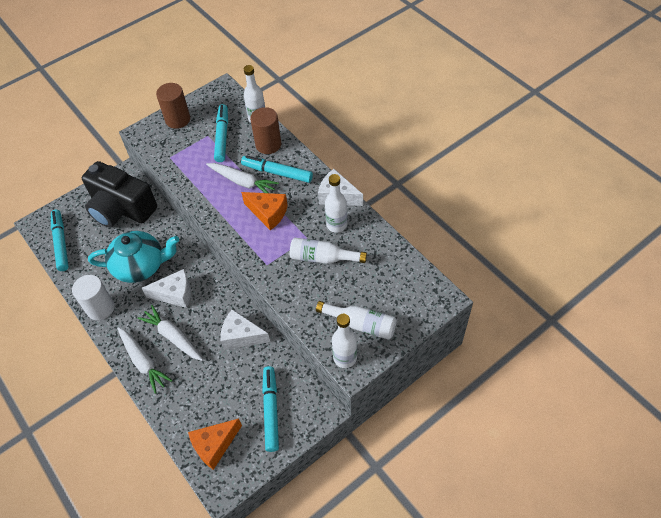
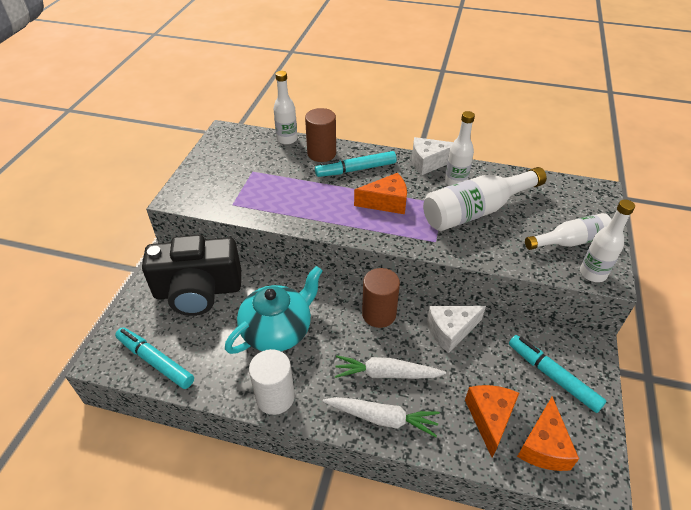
camera: 40 degrees left, 10 degrees down
white cheese [142,269,191,308] -> none
brown cylinder [156,83,190,129] -> brown cylinder moved to [362,268,400,328]
white carrot [206,163,279,193] -> none
turquoise marker [214,104,228,162] -> none
white bottle [290,238,367,264] -> white bottle [423,167,547,231], size x1.59
none -> orange cheese [465,385,519,458]

